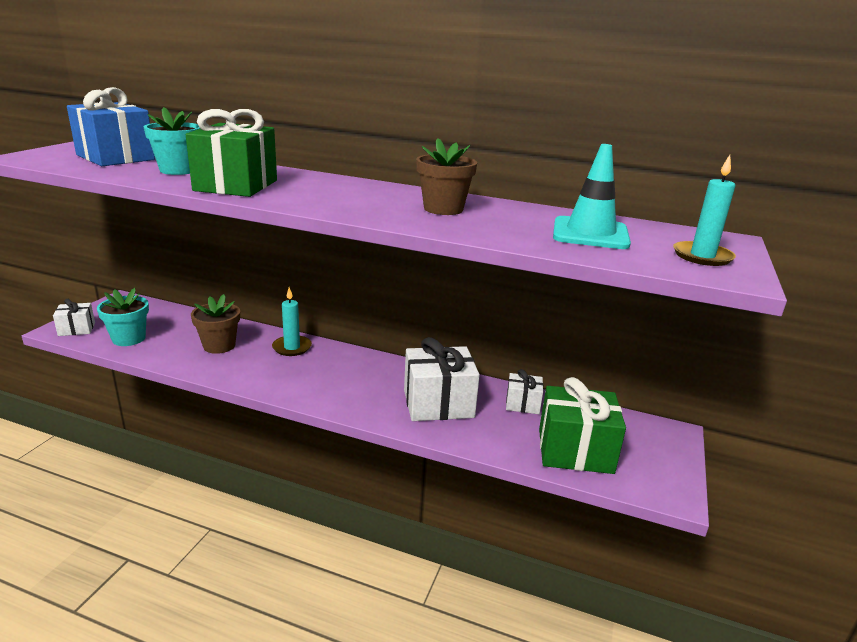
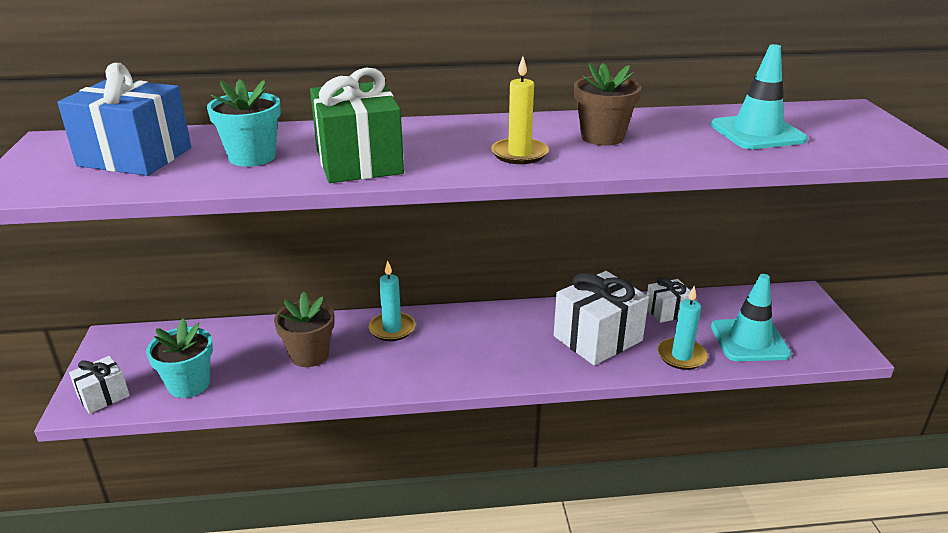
camera: 25 degrees left, 5 degrees up
green gift [539,377,626,474] -> turquoise traffic cone [711,274,791,361]
turquoise candle [673,155,736,266] -> turquoise candle moved to [657,286,708,370]
none -> yellow candle [491,56,549,164]

